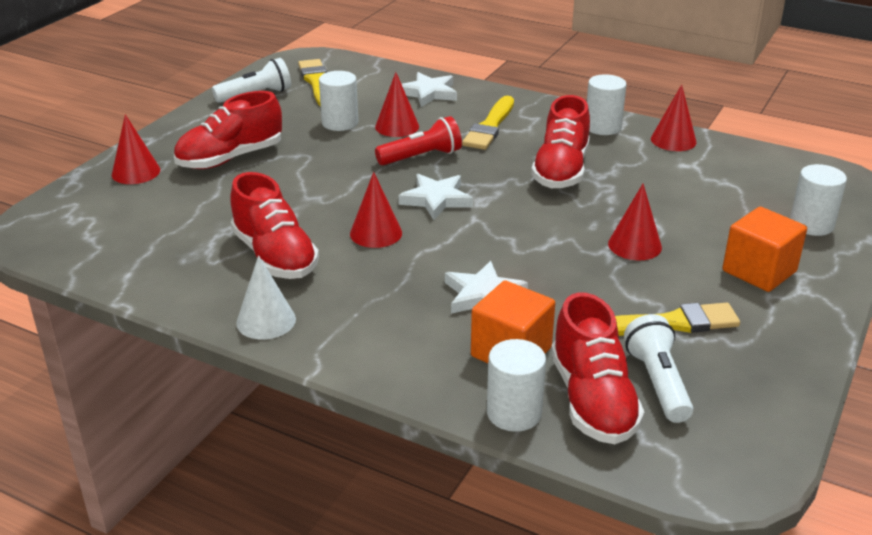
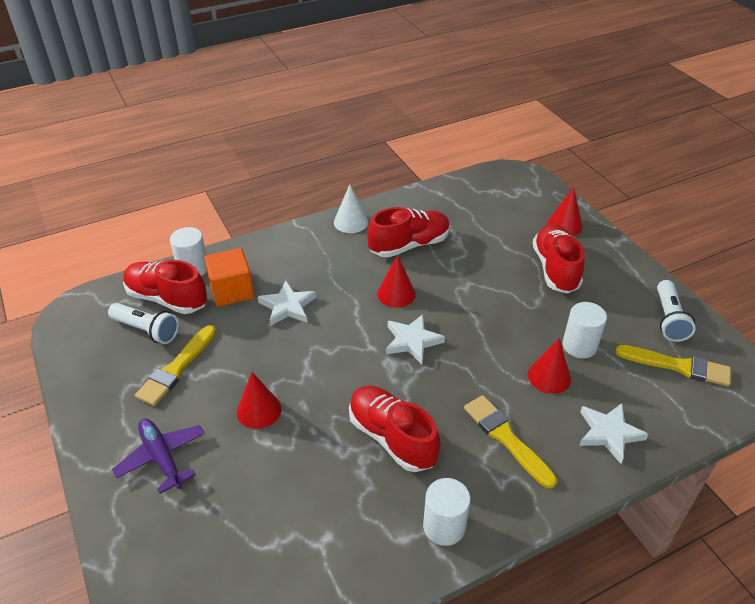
camera: 125 degrees right, 10 degrees up
red shoe [230,172,319,279] -> red shoe turned 150 degrees clockwise [367,207,450,257]
red flashlight [375,116,462,165] -> none
red cone [651,84,697,151] -> none
orange cube [722,207,807,292] -> purple plane [112,419,205,494]
white cylinder [790,164,847,236] -> none

